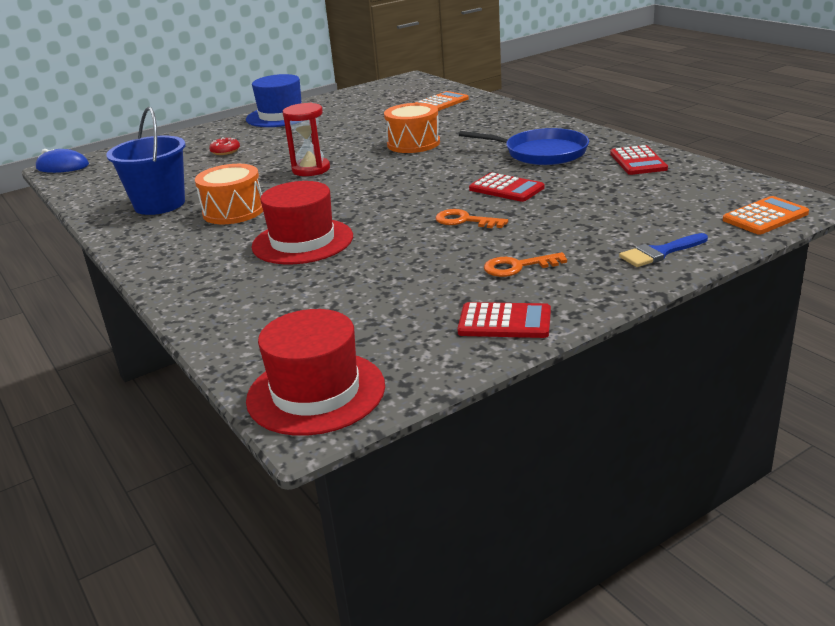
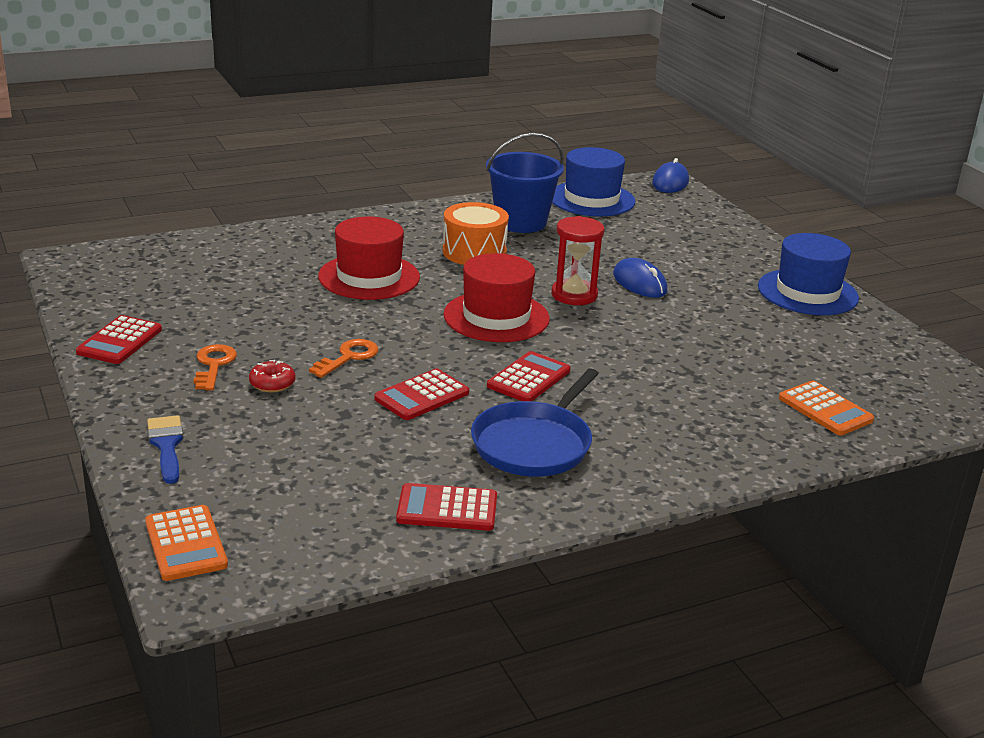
camera: 95 degrees right, 0 degrees up
red donut [209,137,240,155] -> red donut moved to [249,360,295,392]
red hat [246,309,385,436] -> red hat moved to [443,253,550,342]
orange drum [384,103,440,153] -> none
none -> red calculator [487,351,571,401]
none -> blue hat [552,147,635,216]
none -> blue mouse [613,258,667,298]

